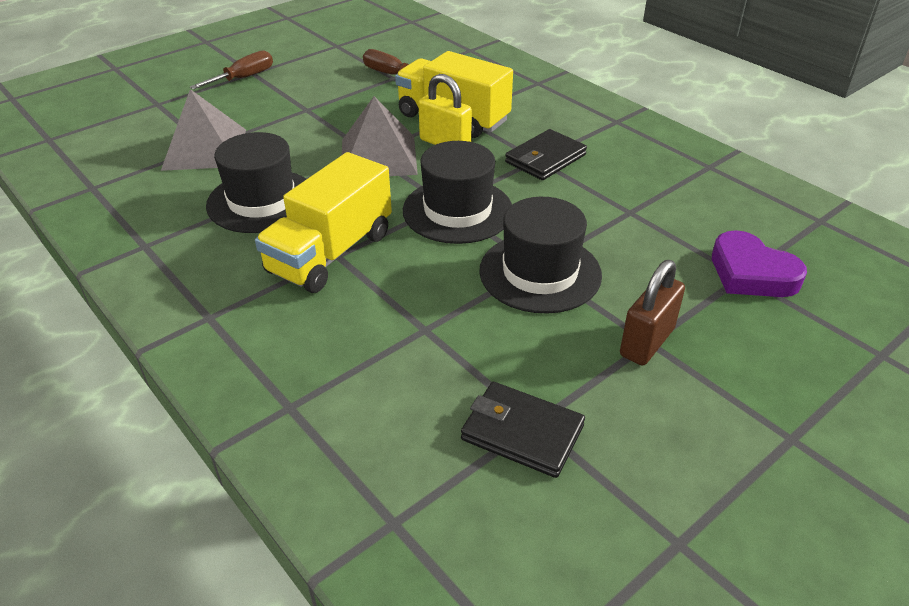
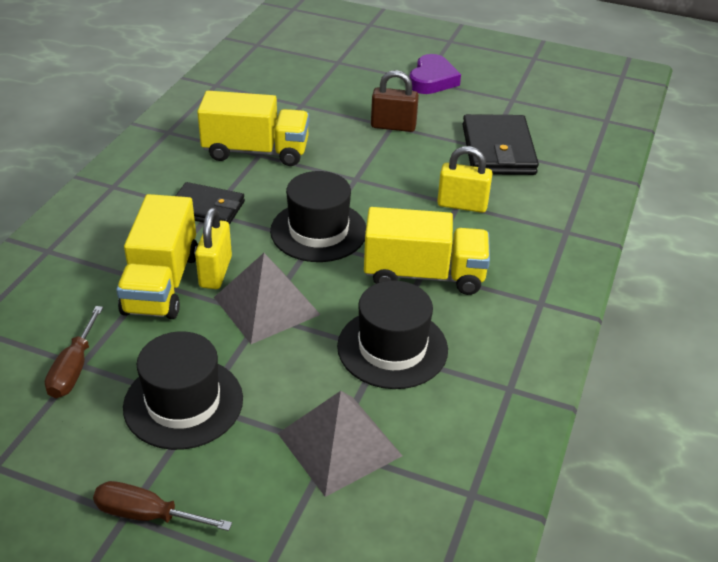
camera: 120 degrees left, 0 degrees up
black wallet [461,382,585,478] -> black wallet [462,114,539,175], size x1.51
black hat [479,197,602,314] -> black hat moved to [123,331,243,450]
purple heart [712,230,807,297] -> purple heart moved to [409,54,461,94]
none -> yellow truck [197,91,309,166]
none -> yellow padlock [437,146,492,213]

